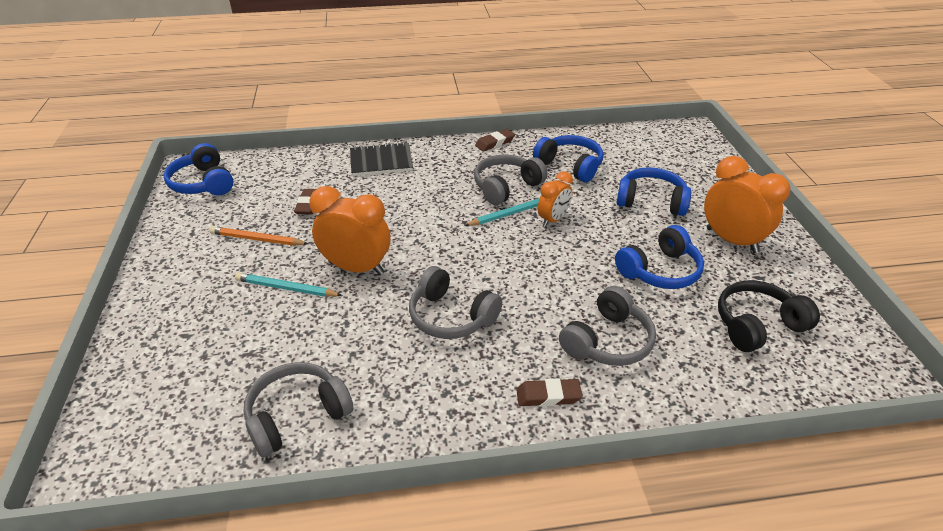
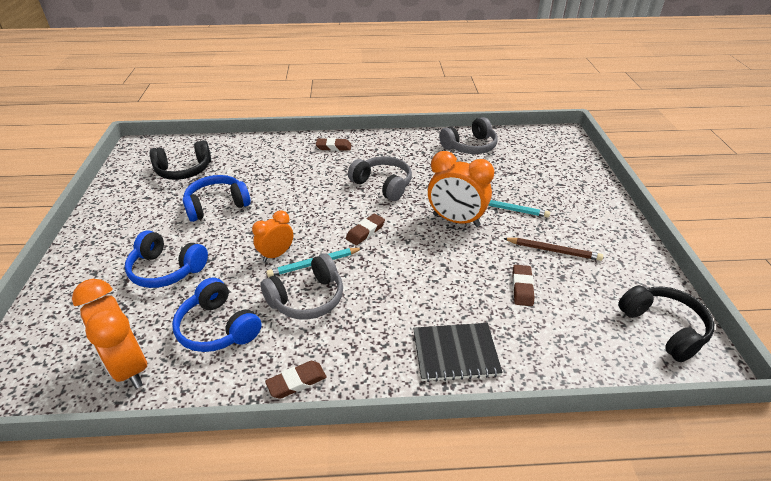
camera: 175 degrees left, 0 degrees up
blue headphones [164,143,233,195] -> black headphones [618,285,714,362]
orange pencil [209,226,308,246] -> brown pencil [503,238,603,261]
grey headphones [559,286,656,366] -> none
orange clock [704,156,791,253] -> orange clock moved to [72,279,147,389]
none -> brown eraser [346,214,385,245]

